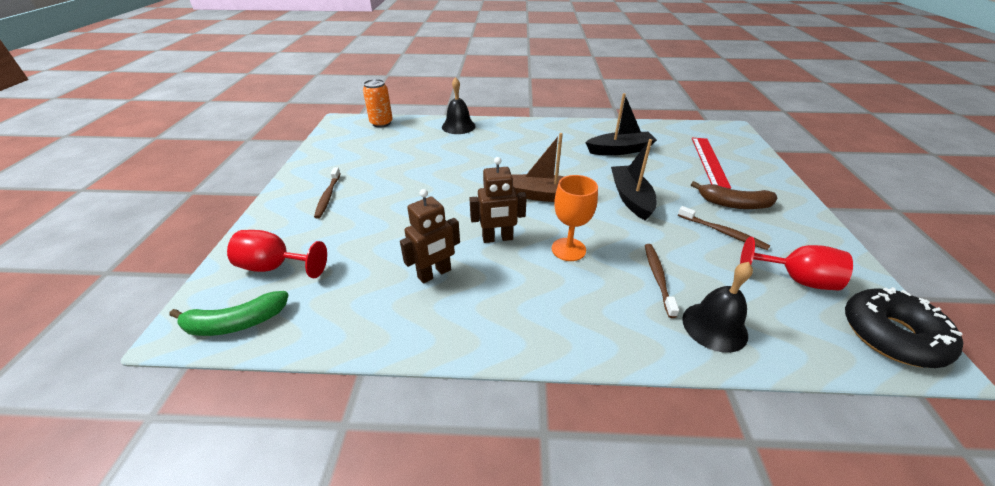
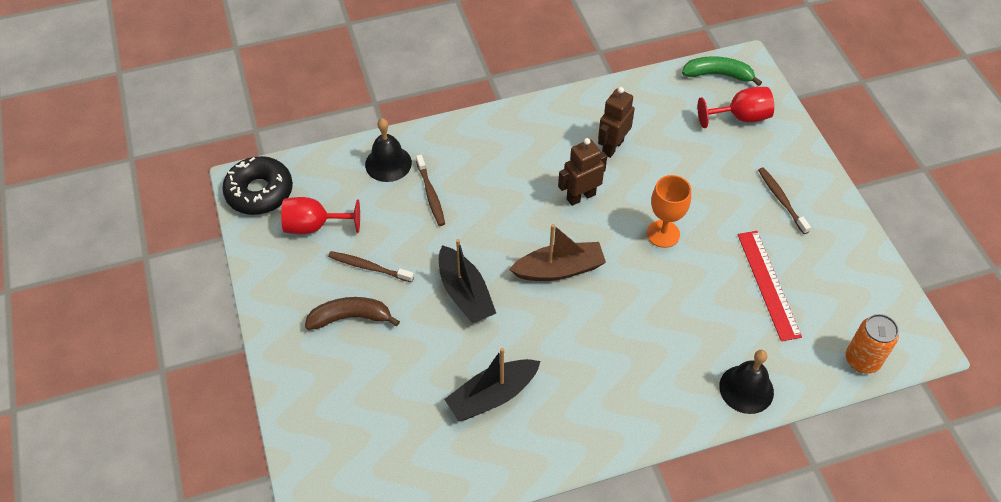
camera: 160 degrees right, 15 degrees up
green banana [169,291,288,336] -> green banana turned 45 degrees clockwise [682,56,762,86]
orange goblet [552,175,598,261] -> orange goblet moved to [647,175,691,248]
red ruler [692,138,731,189] -> red ruler moved to [737,231,802,341]

